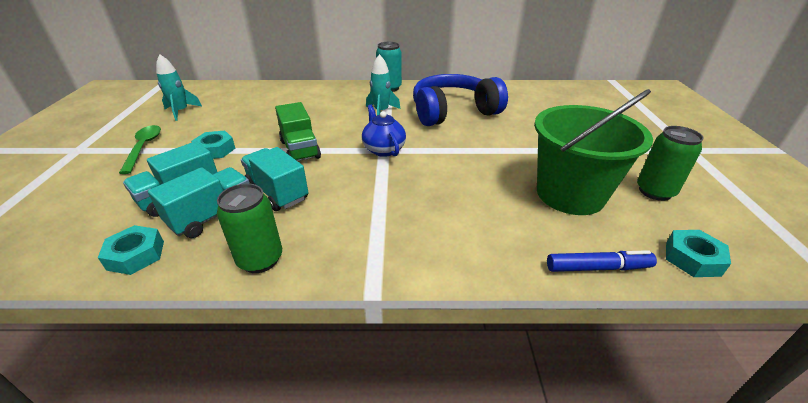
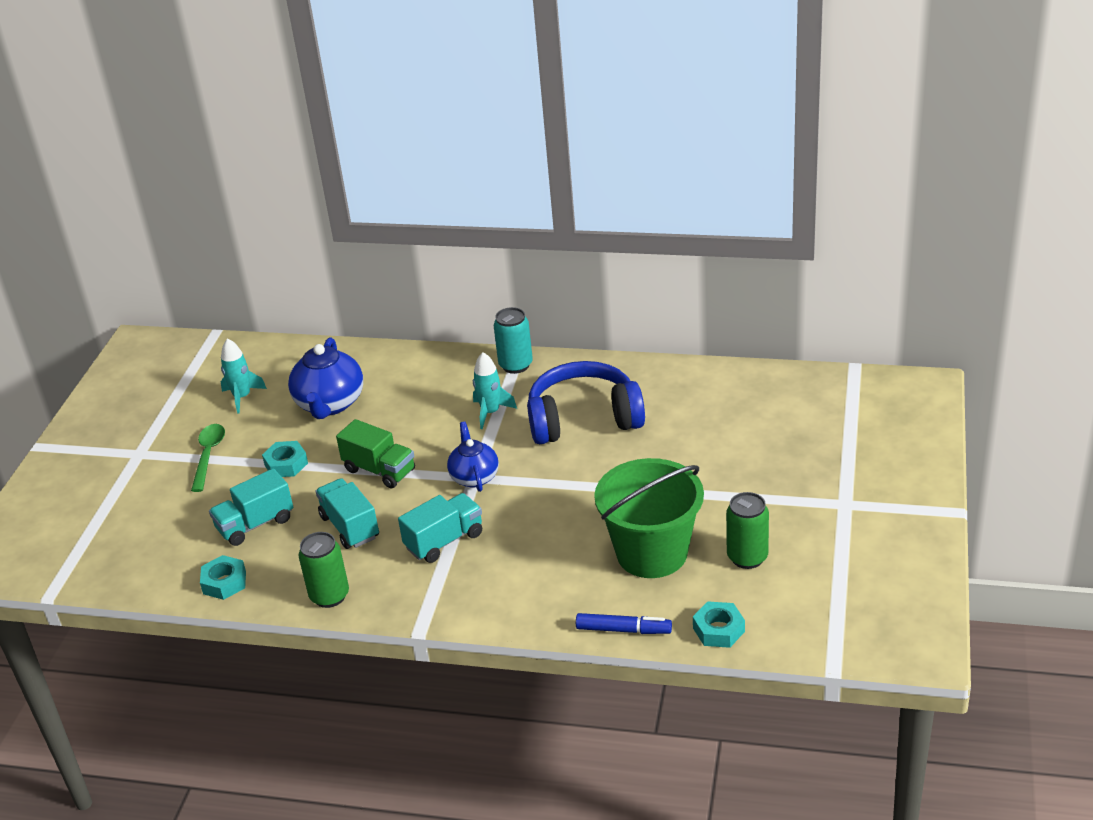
camera: 15 degrees right, 0 degrees up
turquoise truck [148,167,250,238] -> turquoise truck moved to [398,493,482,563]
green truck [275,102,321,161] -> green truck turned 45 degrees counterclockwise [336,419,415,489]
none -> blue teapot [288,337,363,419]

